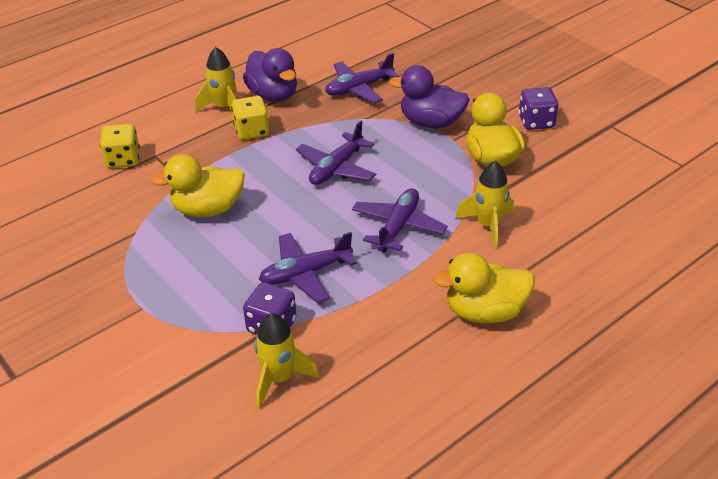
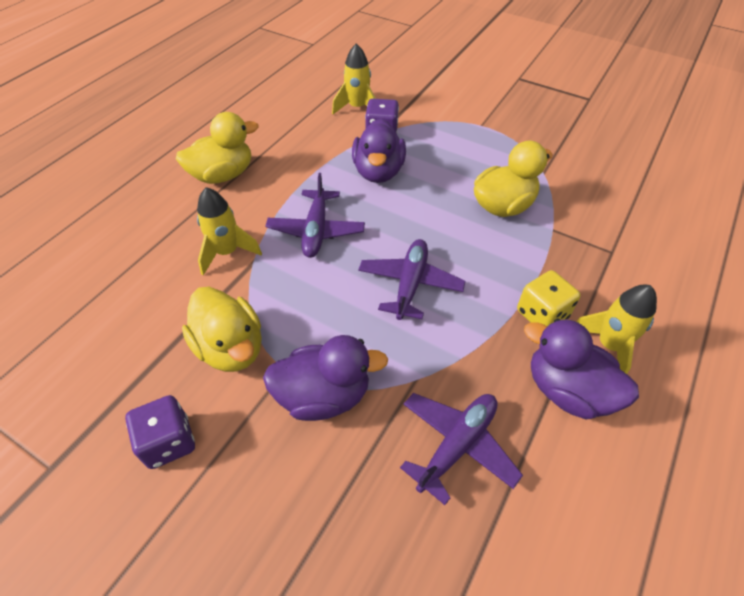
camera: 160 degrees right, 10 degrees up
yellow dice [100,124,140,168] -> none
purple plane [259,232,357,303] -> purple duck [352,118,406,183]

